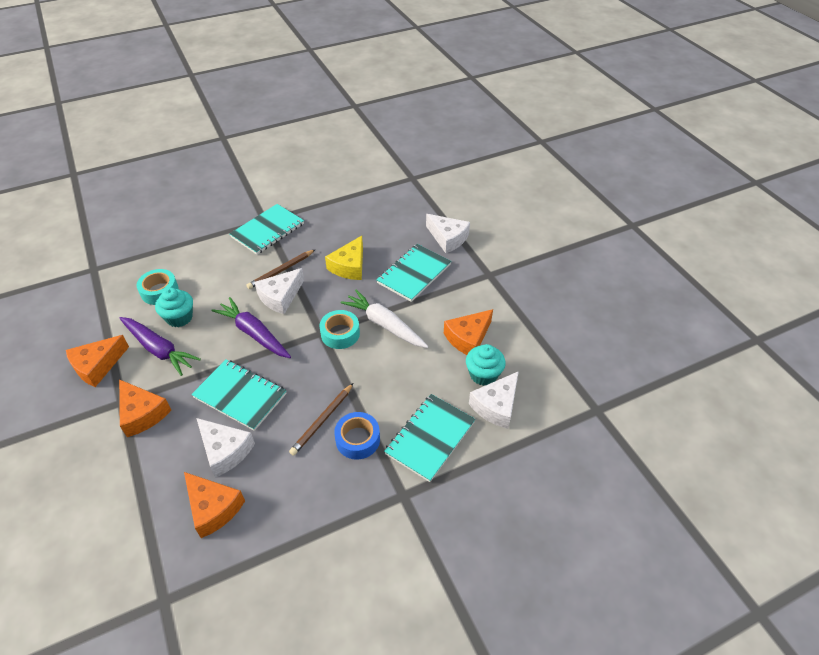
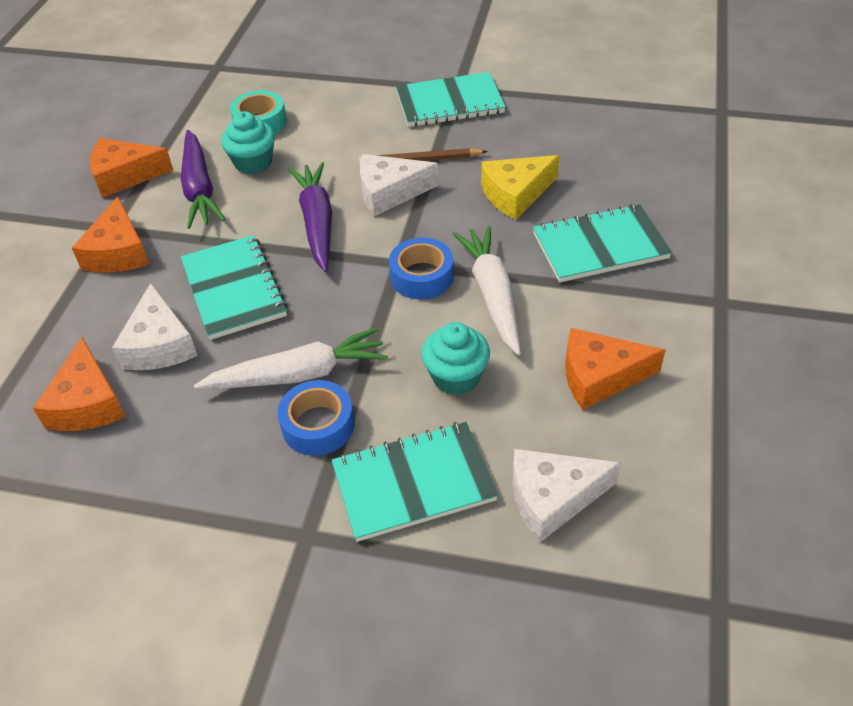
camera: 40 degrees right, 0 degrees up
brown pencil [289,383,353,456] -> white carrot [194,327,388,389]
turquoise tape [320,310,360,349] -> blue tape [389,238,454,300]
white cheese [426,214,470,253] -> none
turquoise cupcake [466,344,506,386] -> turquoise cupcake moved to [422,322,490,395]

